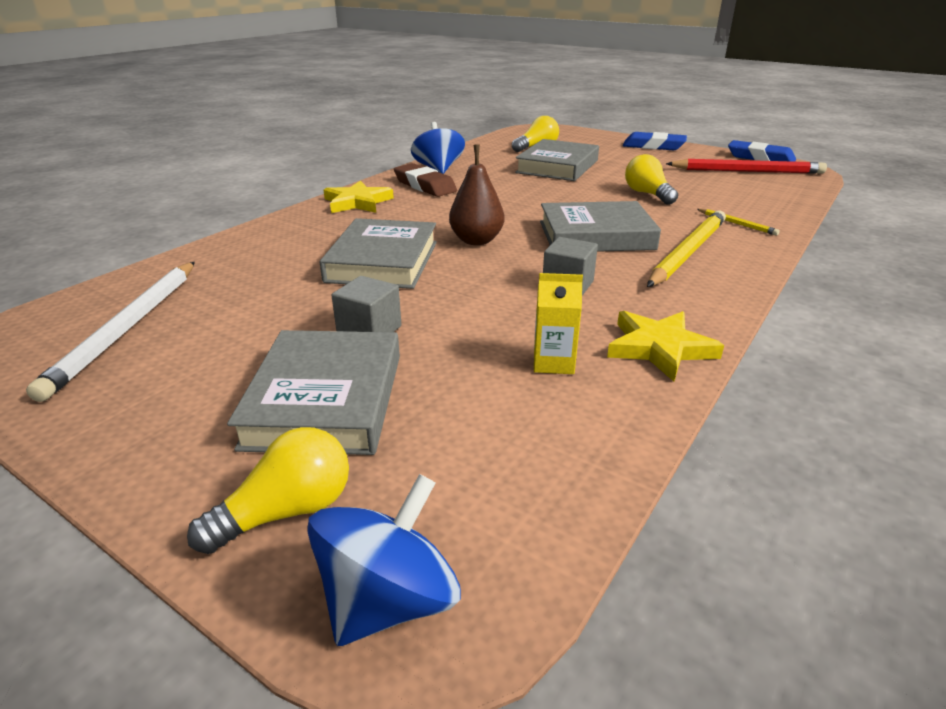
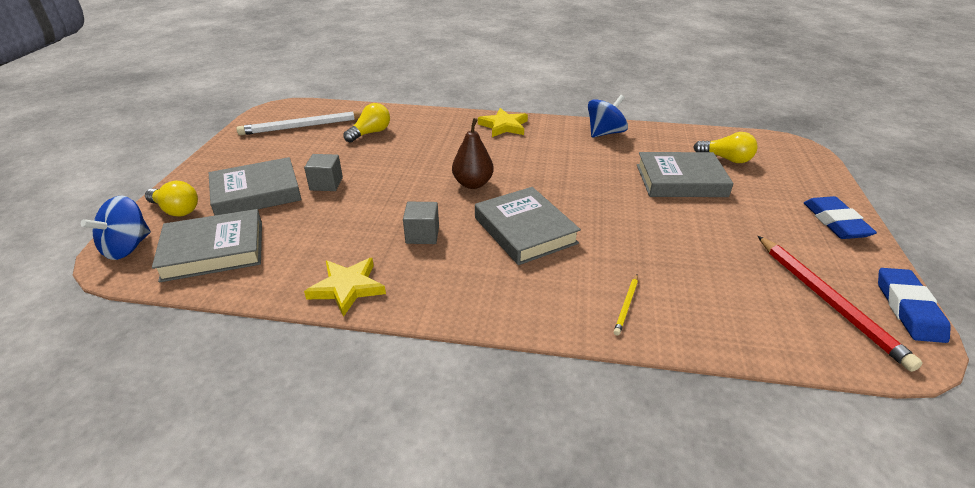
camera: 65 degrees right, 5 degrees up
blue spinning top [307,474,461,646] -> blue spinning top turned 105 degrees clockwise [81,196,151,260]
grey book [320,218,437,289] -> grey book moved to [152,209,262,282]
brown eraser [394,163,457,197] -> none
yellow carton [534,273,583,374] -> none
yellow light bulb [625,154,678,205] -> yellow light bulb moved to [343,103,390,143]
yellow pencil [647,210,726,287] -> none

